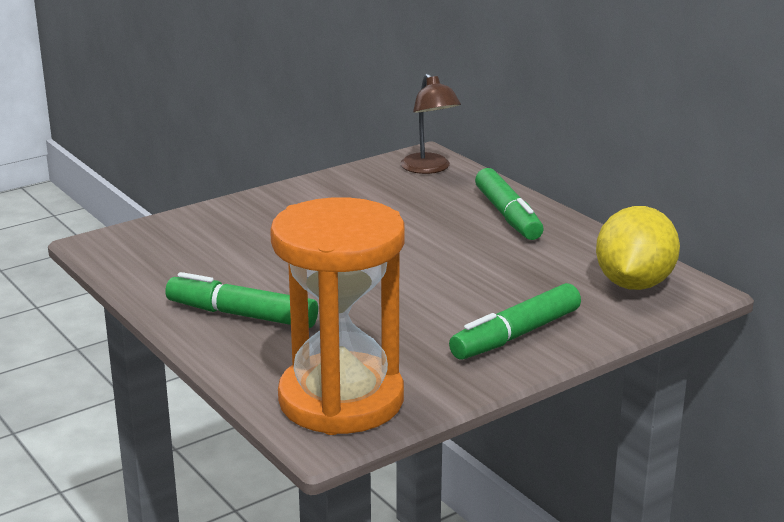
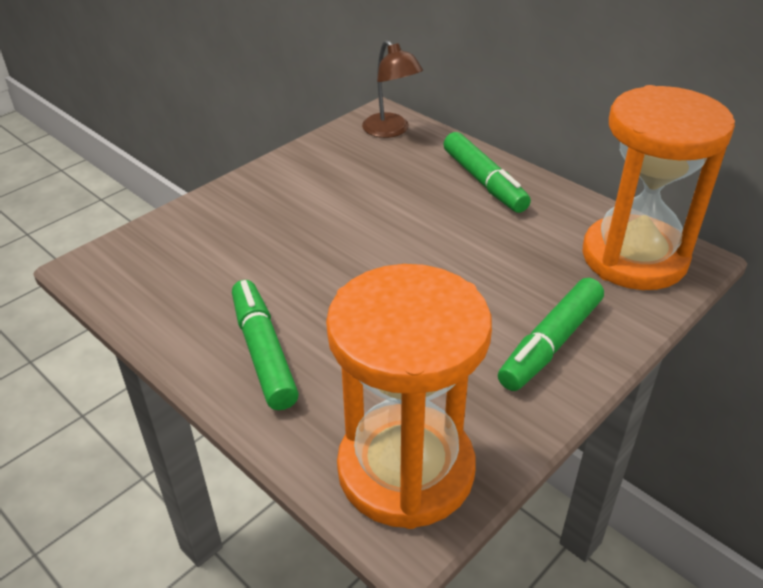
camera: 10 degrees left, 15 degrees up
green marker [165,272,318,328] -> green marker turned 60 degrees clockwise [232,280,299,410]
yellow lemon [596,206,680,290] -> orange hourglass [582,85,735,290]

